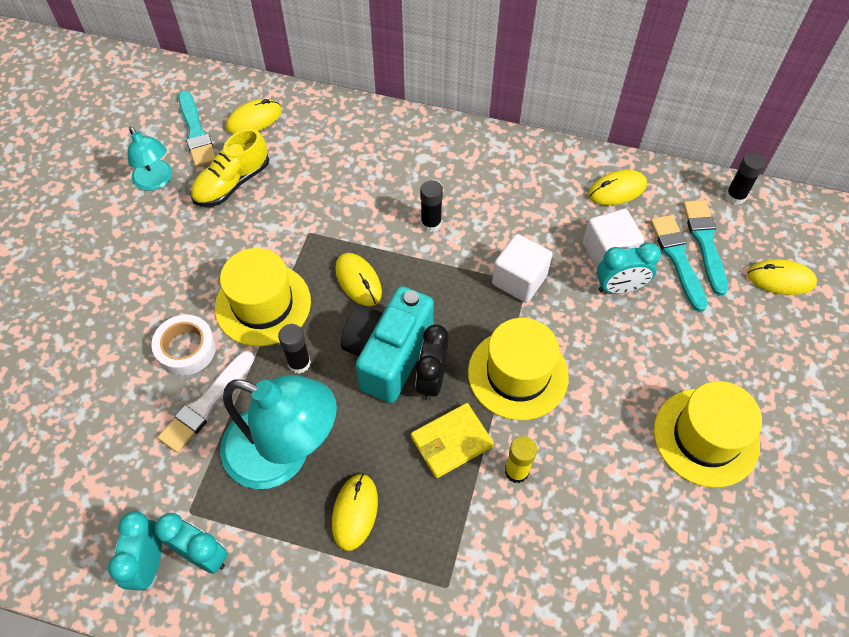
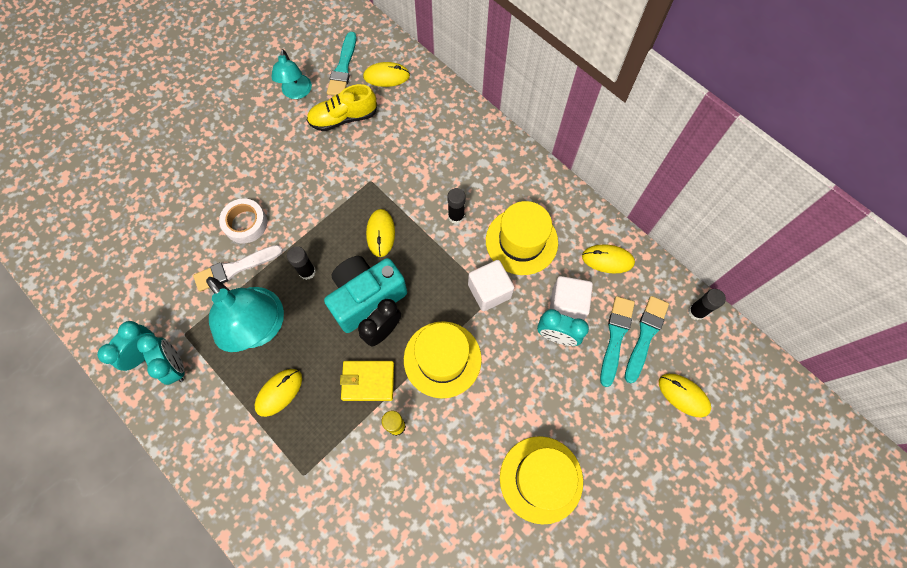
camera: 30 degrees right, 10 degrees up
yellow hat [215,248,311,347] -> yellow hat moved to [486,201,558,275]

